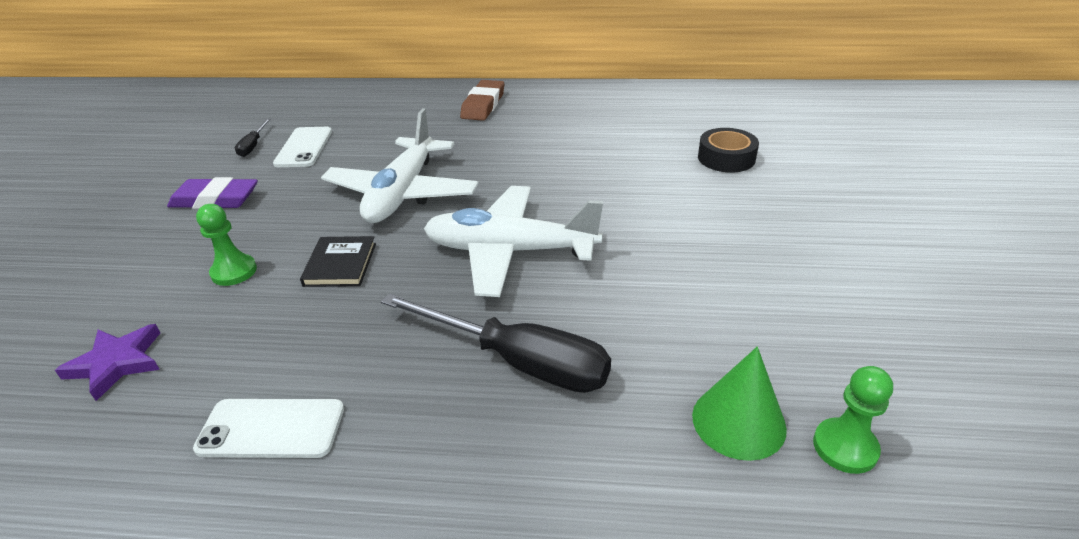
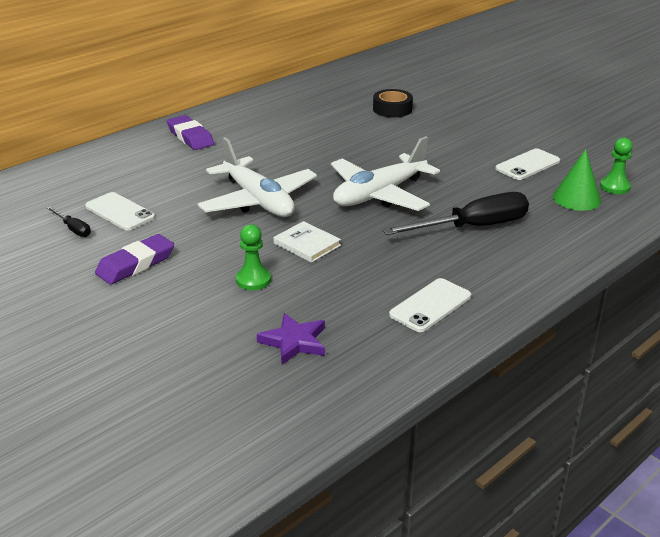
camera: 50 degrees left, 5 degrees down
black book [300,236,376,287] -> white book [273,221,341,263]
brown eraser [460,80,504,121] -> purple eraser [167,115,214,150]
none -> white phone [495,148,560,180]

